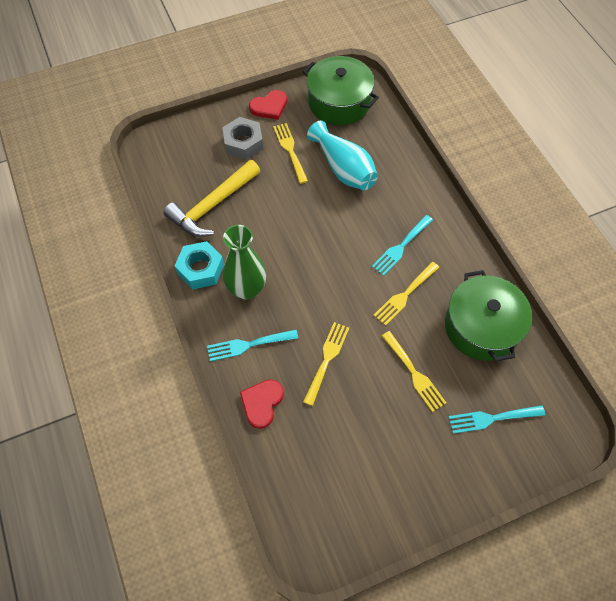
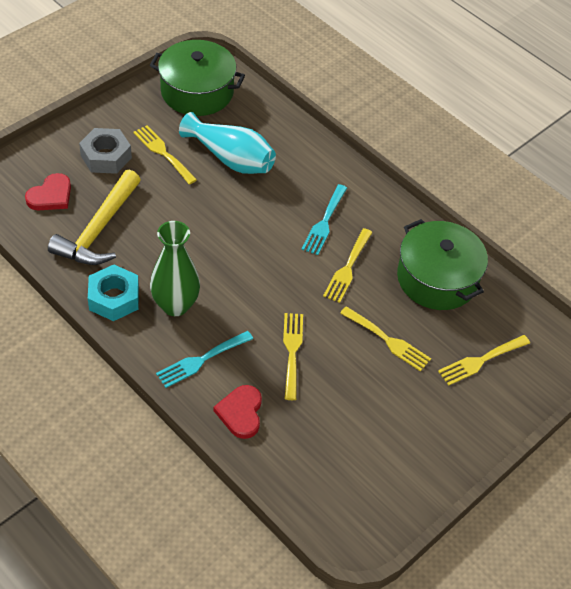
camera: 25 degrees left, 10 degrees down
red heart [249,90,287,120] -> red heart moved to [25,173,71,210]
turquoise fork [449,405,545,434] -> yellow fork [438,335,530,386]

